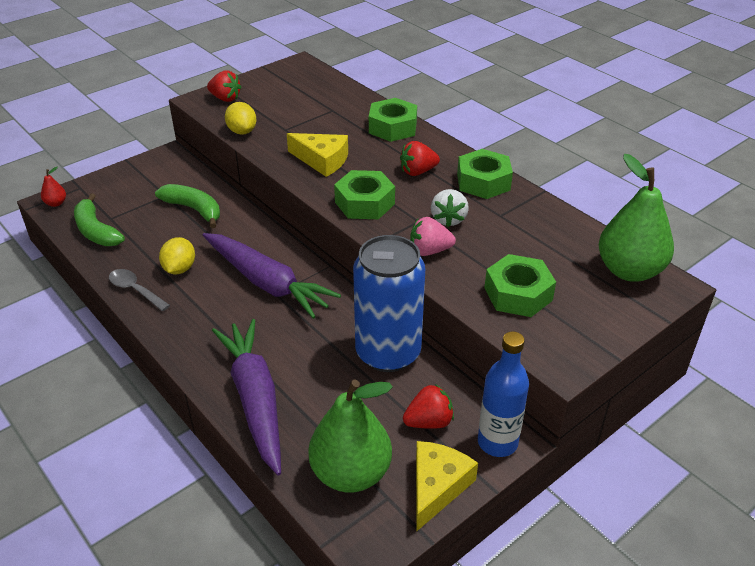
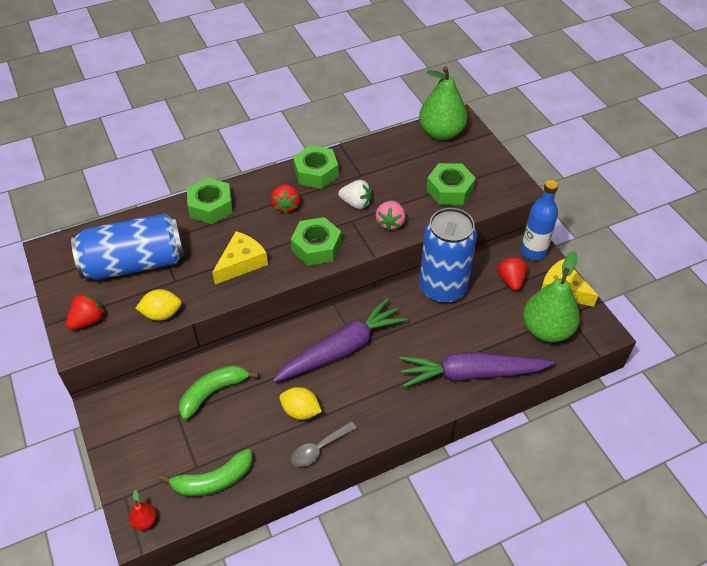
camera: 75 degrees left, 10 degrees up
none -> blue can [71,213,185,280]

